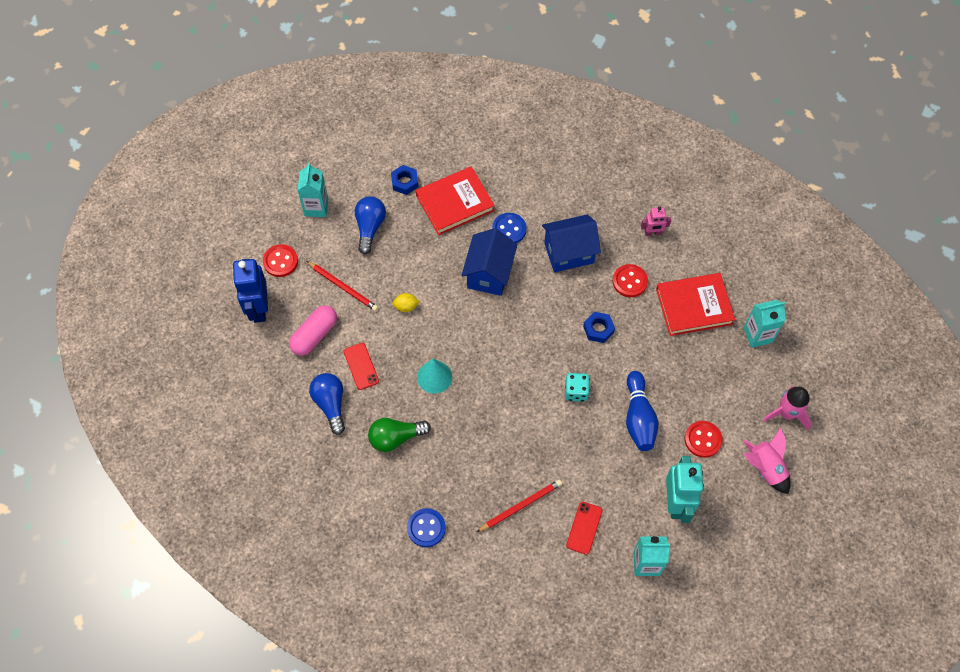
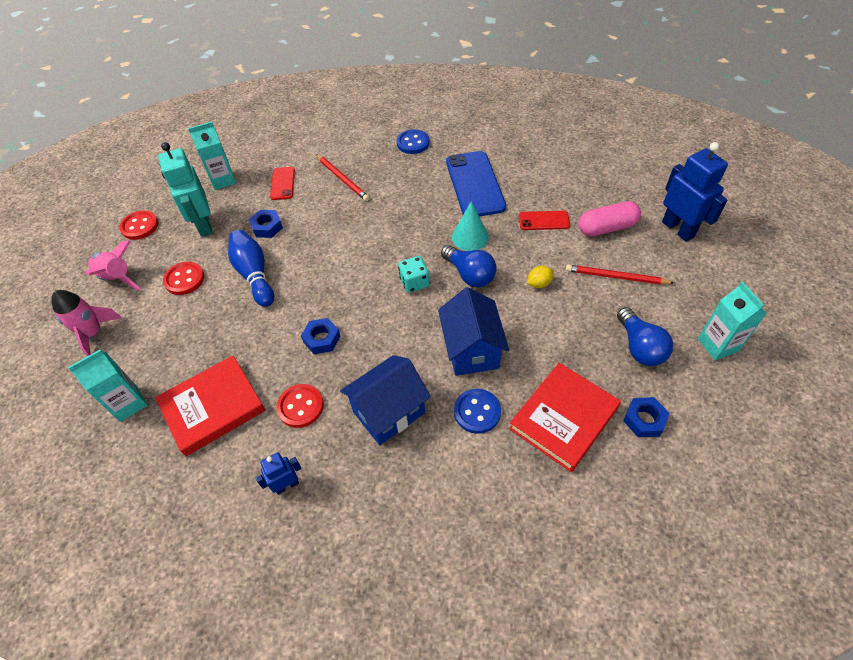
camera: 160 degrees right, 10 degrees down
red button [263,244,298,277] -> red button moved to [119,210,158,240]
pink capsule [289,305,337,356] -> pink capsule turned 60 degrees clockwise [578,201,641,236]
blue light bulb [309,373,345,435] -> blue light bulb moved to [441,245,497,287]
red phone [344,343,379,390] -> red phone turned 45 degrees counterclockwise [519,211,570,230]
green light bulb [368,418,431,452] -> blue phone [446,151,506,217]
red pencil [477,480,562,532] -> red pencil turned 75 degrees counterclockwise [316,154,370,201]
turquoise dice [565,373,590,402] -> turquoise dice moved to [398,256,429,293]
pink robot [641,207,671,236] -> blue robot [256,452,301,495]
none -> blue nut [249,210,283,238]

